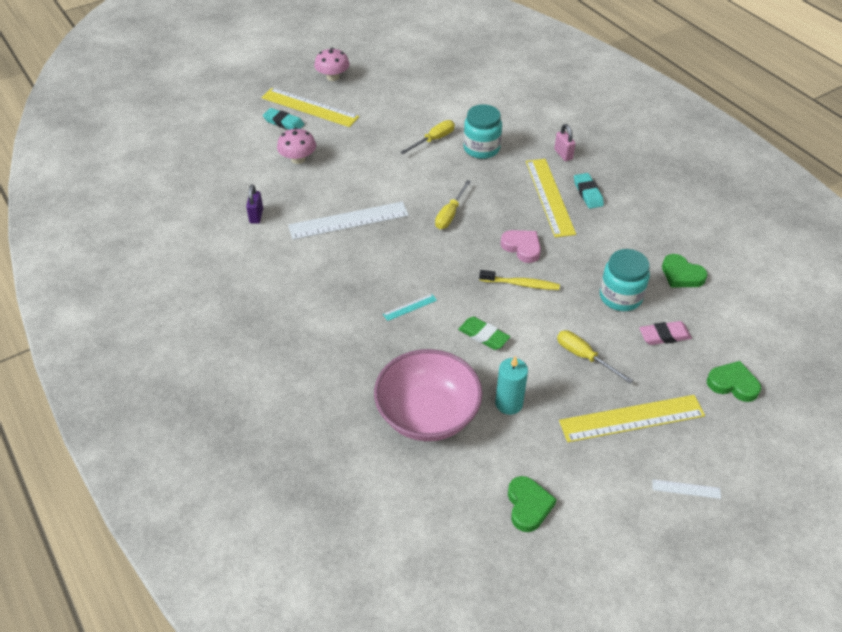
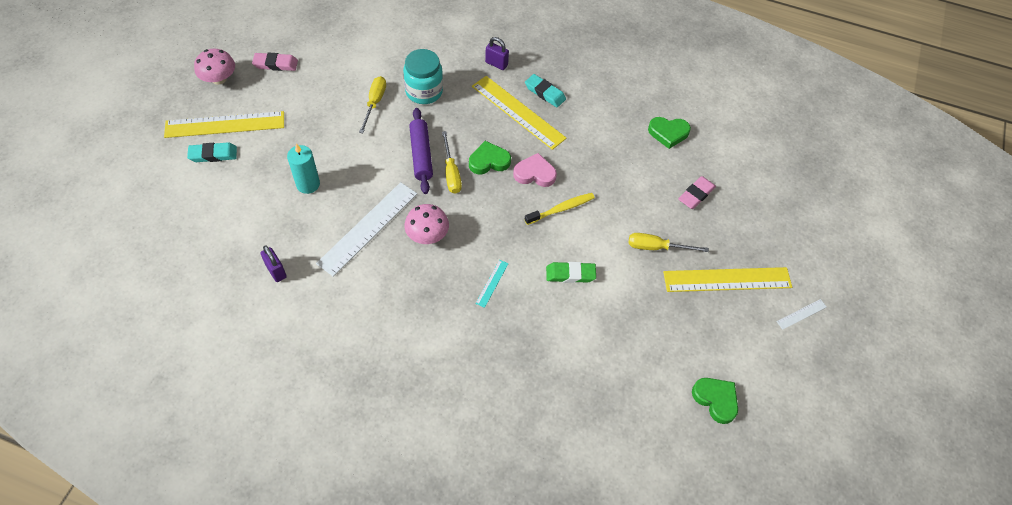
camera: 40 degrees left, 10 degrees up
pink mushroom [277,128,316,164] -> pink mushroom moved to [404,204,449,244]
pink bowl [374,349,483,441] -> none
turquoise candle [495,356,528,415] -> turquoise candle moved to [287,143,320,194]
pink padlock [554,124,576,161] -> purple padlock [485,37,509,70]
yellow ruler [559,395,705,442] -> yellow ruler turned 45 degrees clockwise [663,267,792,292]
turquoise jar [600,249,650,311] -> none
green heart [707,361,761,402] -> green heart moved to [469,141,511,174]
none -> pink eraser [252,53,298,71]
none -> purple rolling pin [409,108,433,194]

